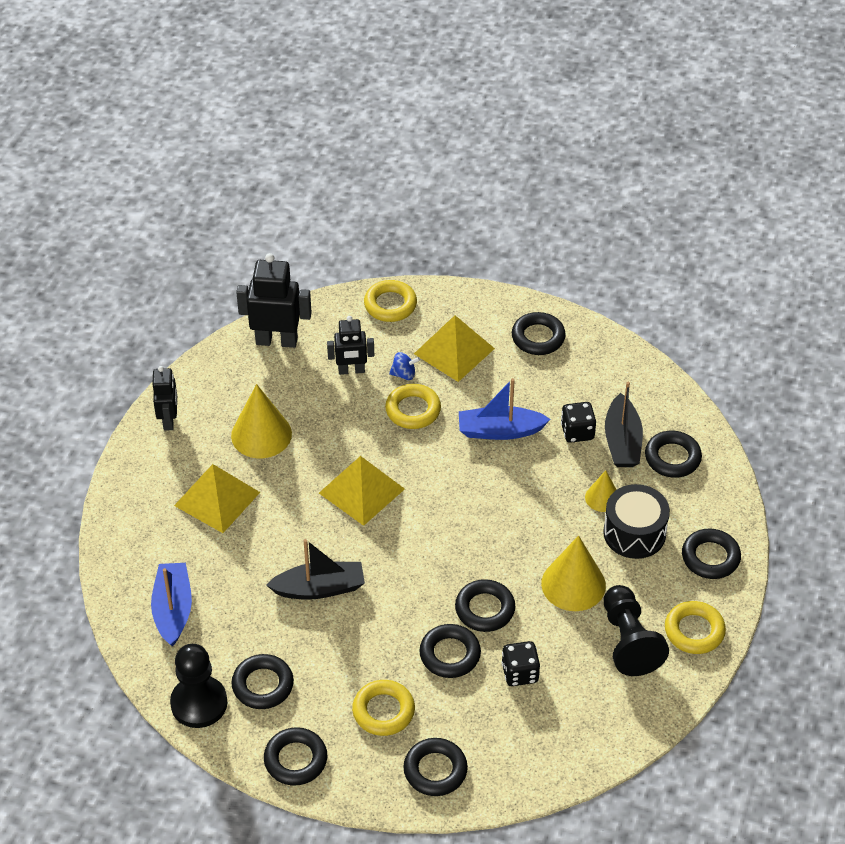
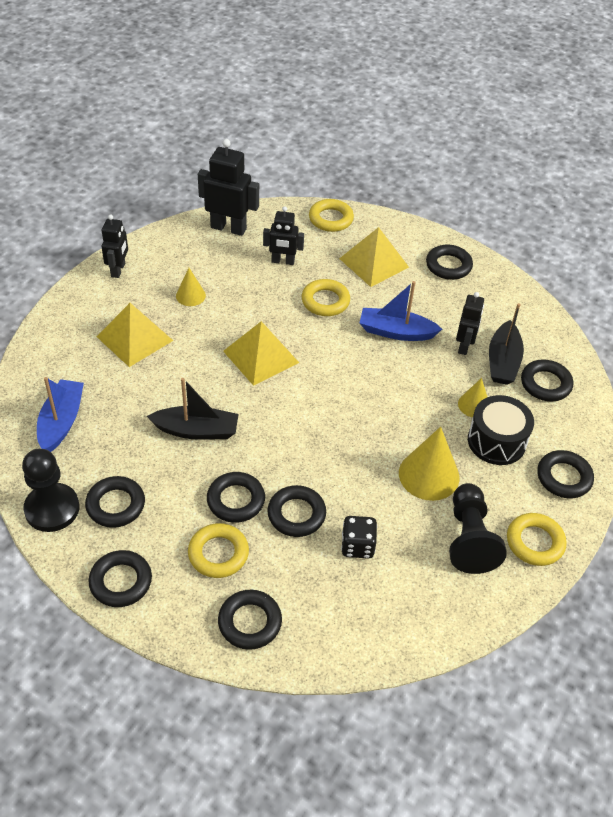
camera: 10 degrees right, 0 degrees up
yellow cone [231,384,292,458] -> yellow cone [176,268,206,306], size x0.56
blue spinning top [389,352,420,380] -> none
black ring [455,579,515,632] -> black ring moved to [207,472,265,523]
black dice [561,402,596,443] -> black robot [456,292,484,355]

